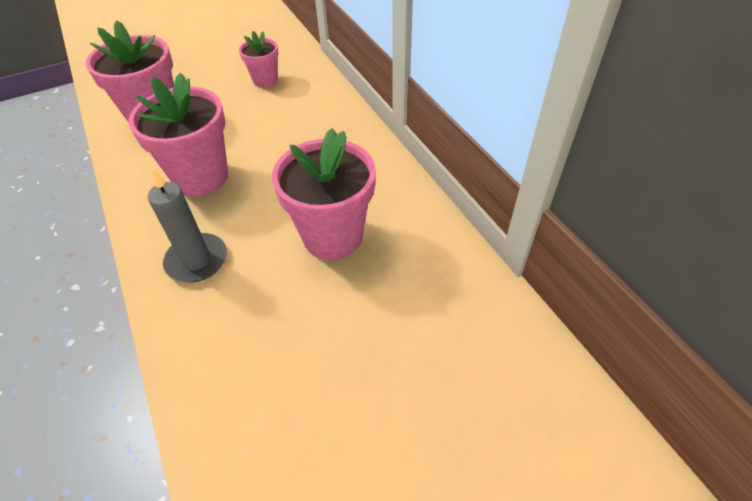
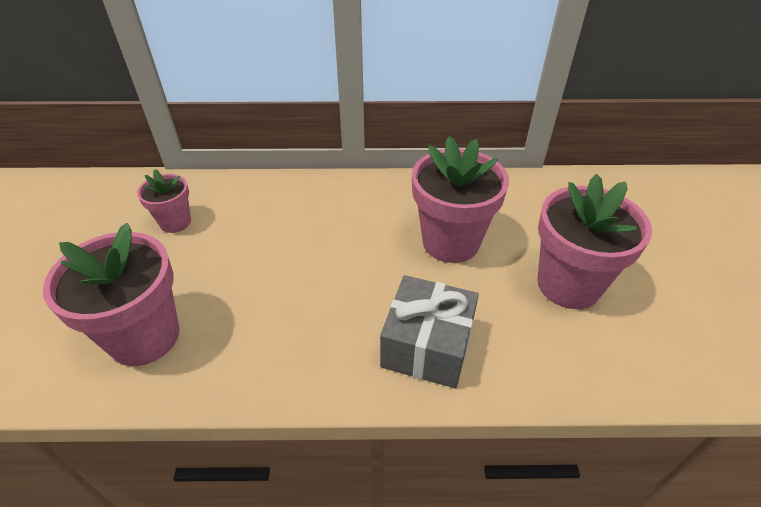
camera: 65 degrees left, 5 degrees down
pink flower pot [128,73,228,196] -> pink flower pot moved to [537,174,652,309]
grey candle [148,168,227,283] -> grey gift [380,275,479,389]

